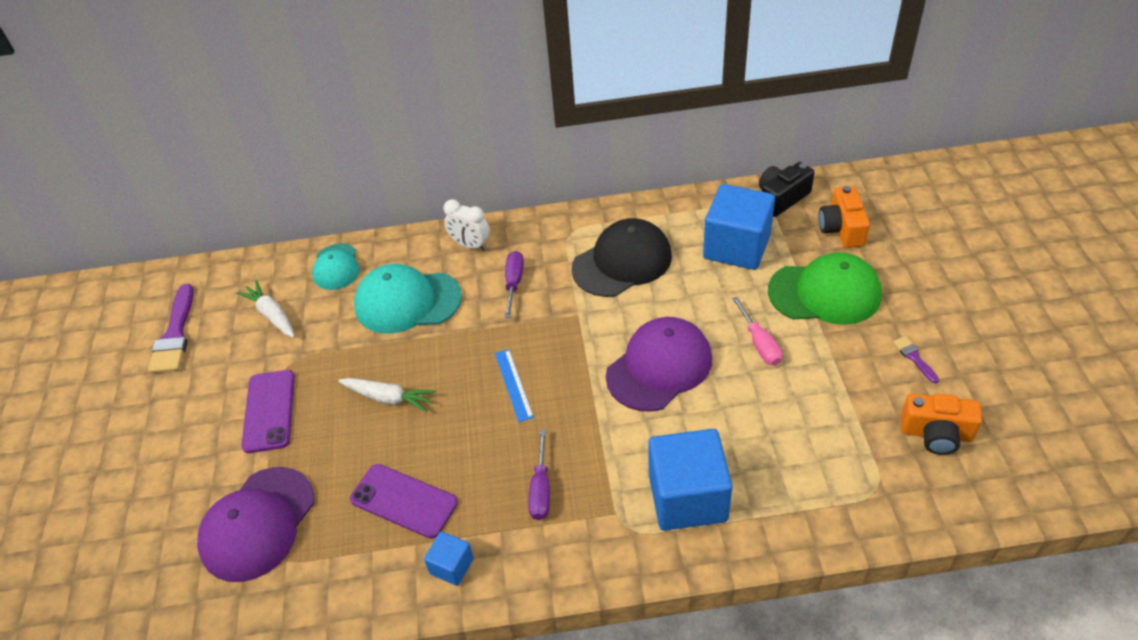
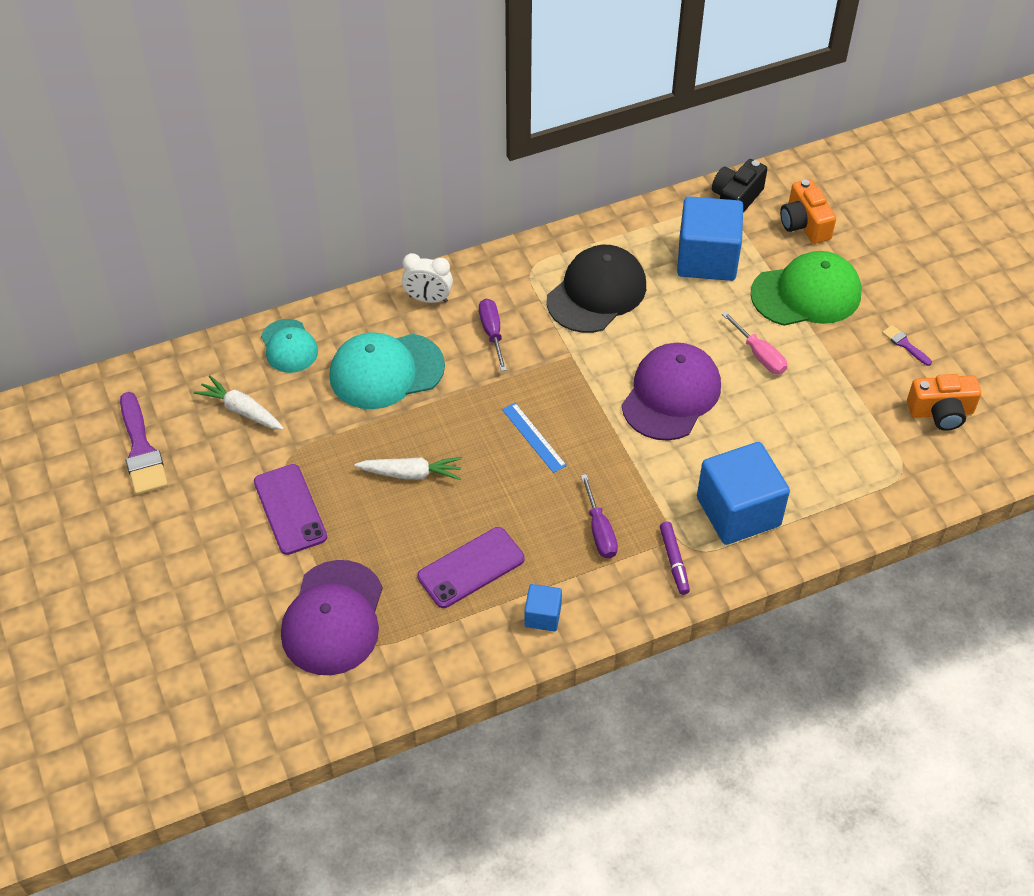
camera: 20 degrees left, 5 degrees up
purple phone [350,464,458,539] -> purple phone turned 45 degrees counterclockwise [417,527,525,608]
none -> purple marker [660,522,690,595]

